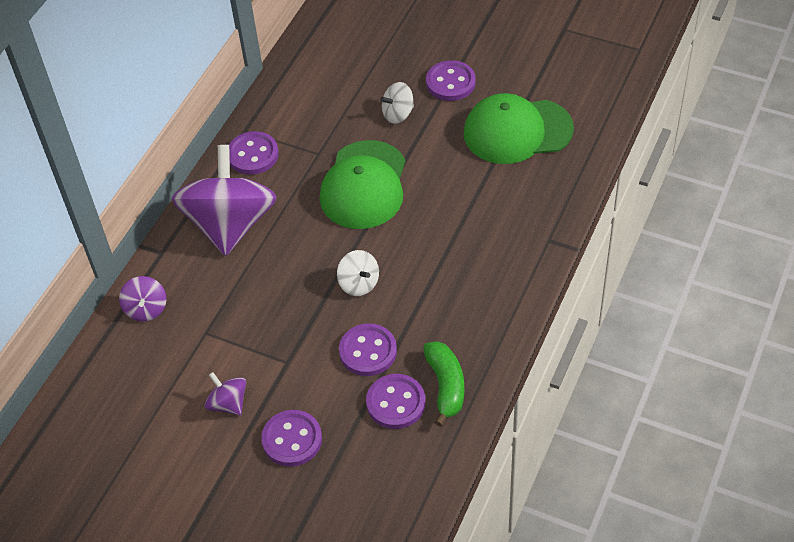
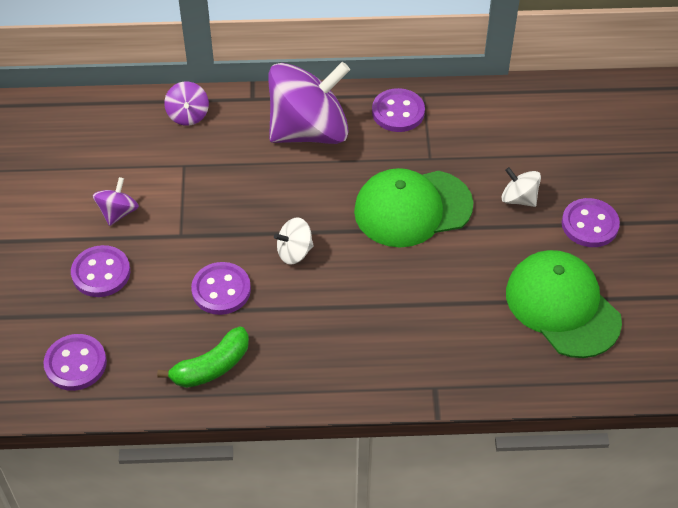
camera: 60 degrees right, 0 degrees up
purple spinning top [119,276,166,322] -> purple spinning top turned 60 degrees counterclockwise [164,82,209,126]
white spinning top [337,250,379,296] -> white spinning top turned 45 degrees clockwise [274,217,314,265]
purple button [366,374,426,429] -> purple button moved to [43,334,107,391]

